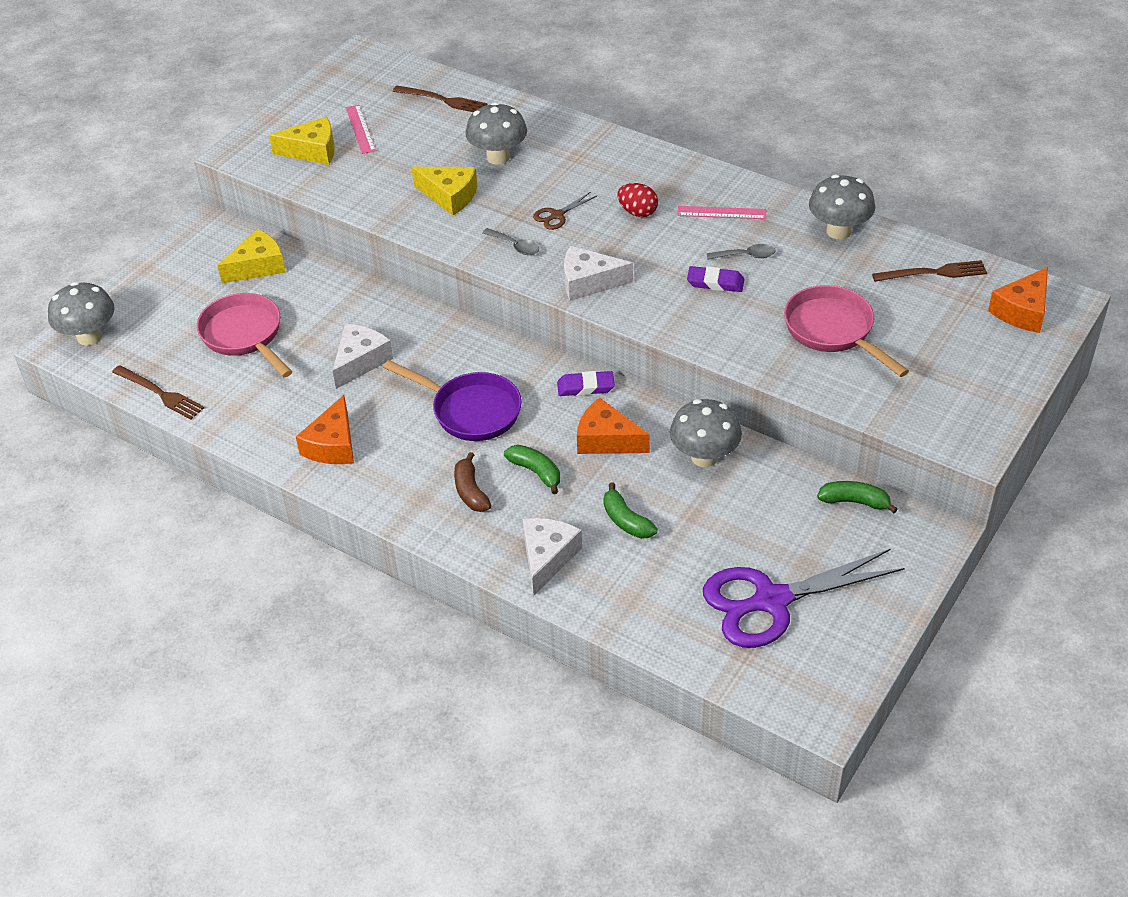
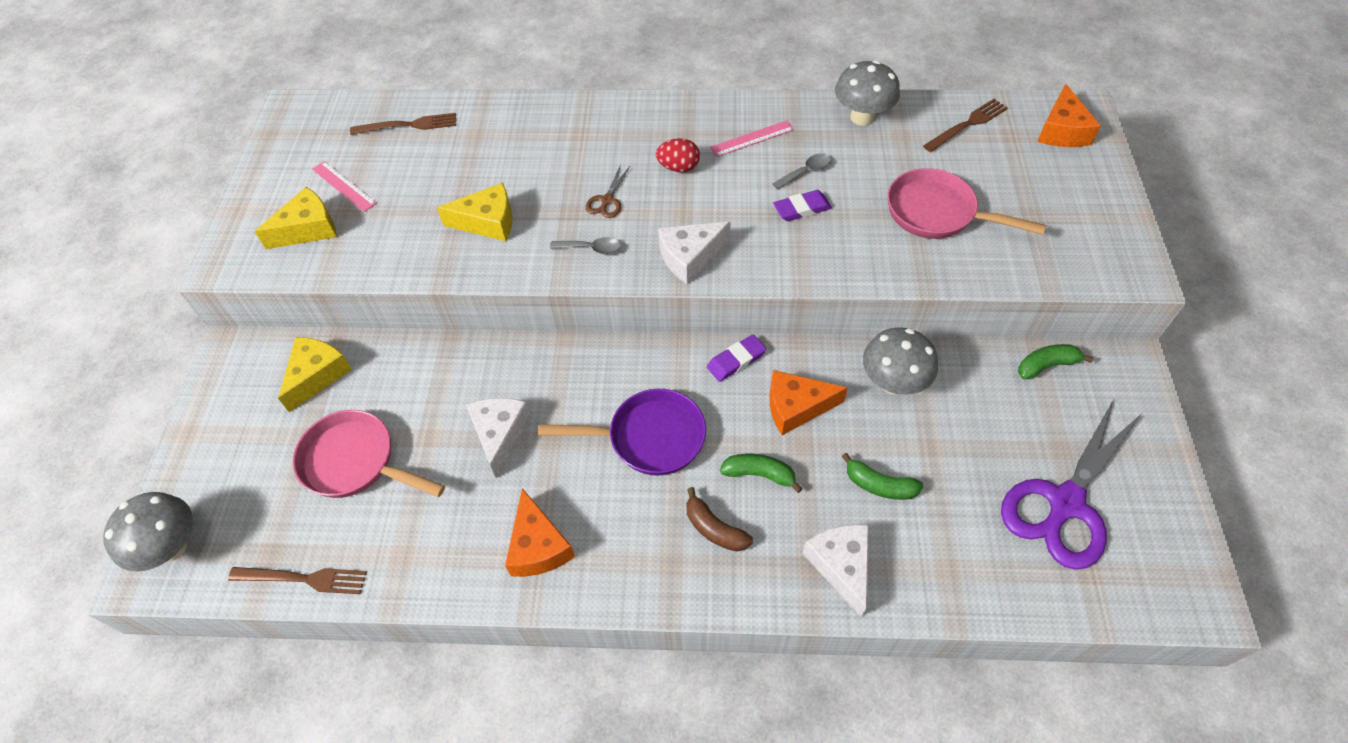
camera: 30 degrees left, 10 degrees up
grey mushroom [465,102,527,165] -> none

